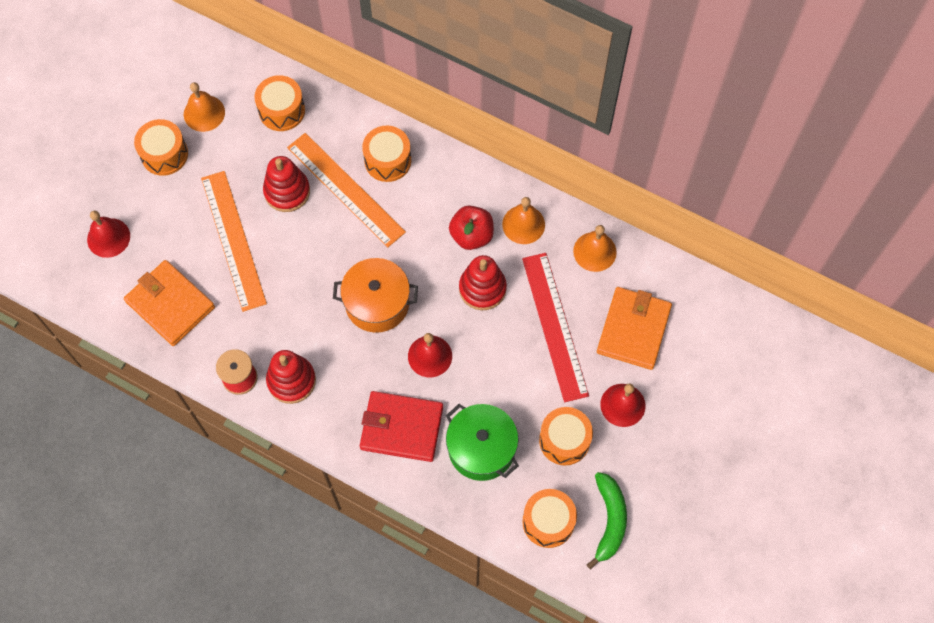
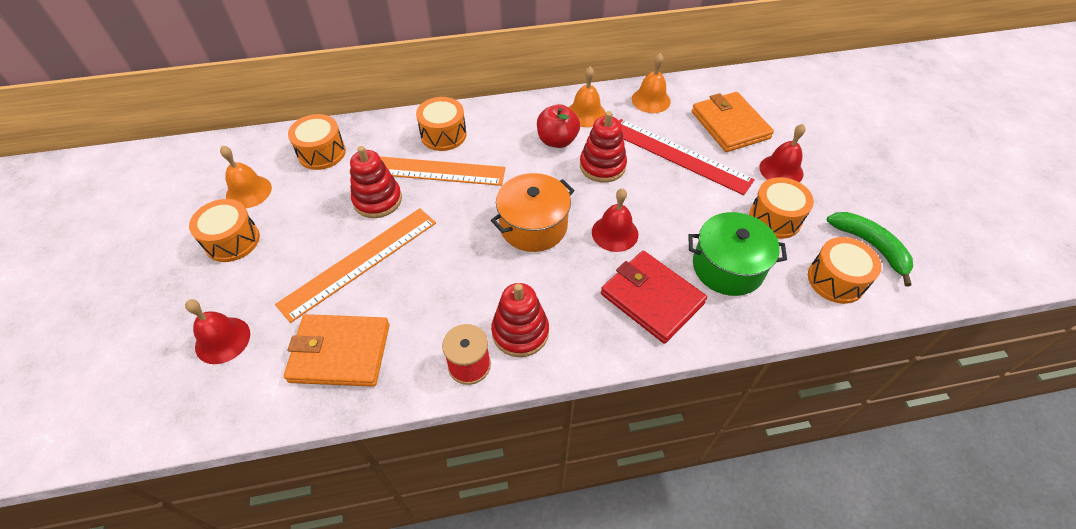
camera: 40 degrees left, 15 degrees down
orange ruler [201,171,267,312] -> orange ruler turned 75 degrees counterclockwise [275,208,436,323]
red wallet [360,391,443,462] -> red wallet turned 75 degrees clockwise [601,251,707,344]

